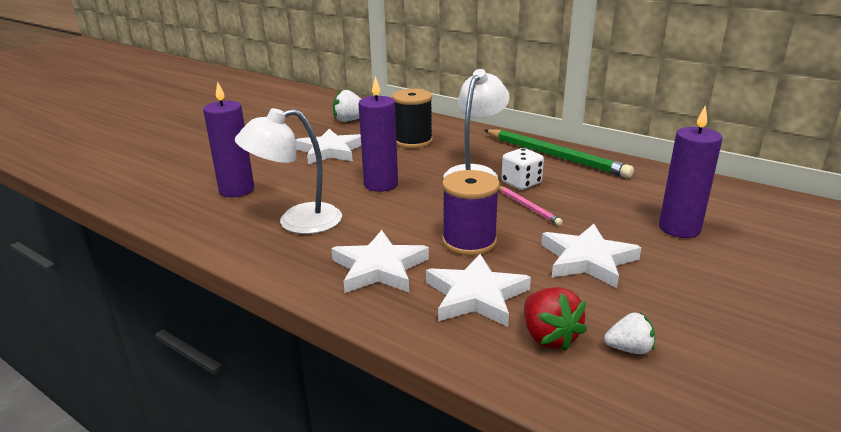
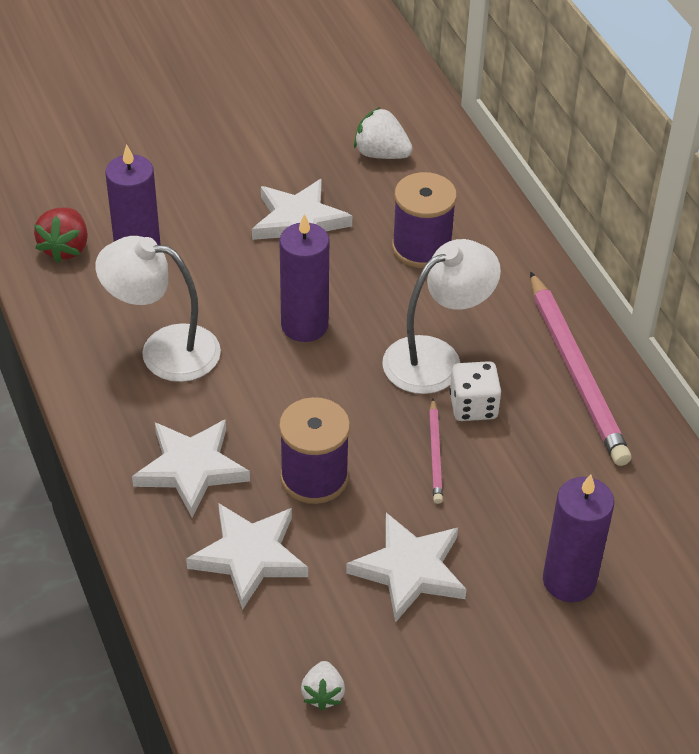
camera: 30 degrees right, 20 degrees up
black spool [392,89,433,148] -> purple spool [392,172,457,268]
green pencil [484,129,634,178] -> pink pencil [530,271,631,466]
red strawberry [524,287,587,351] -> red strawberry moved to [34,208,88,263]
white strawberry [604,313,655,354] -> white strawberry turned 60 degrees clockwise [301,661,345,711]

